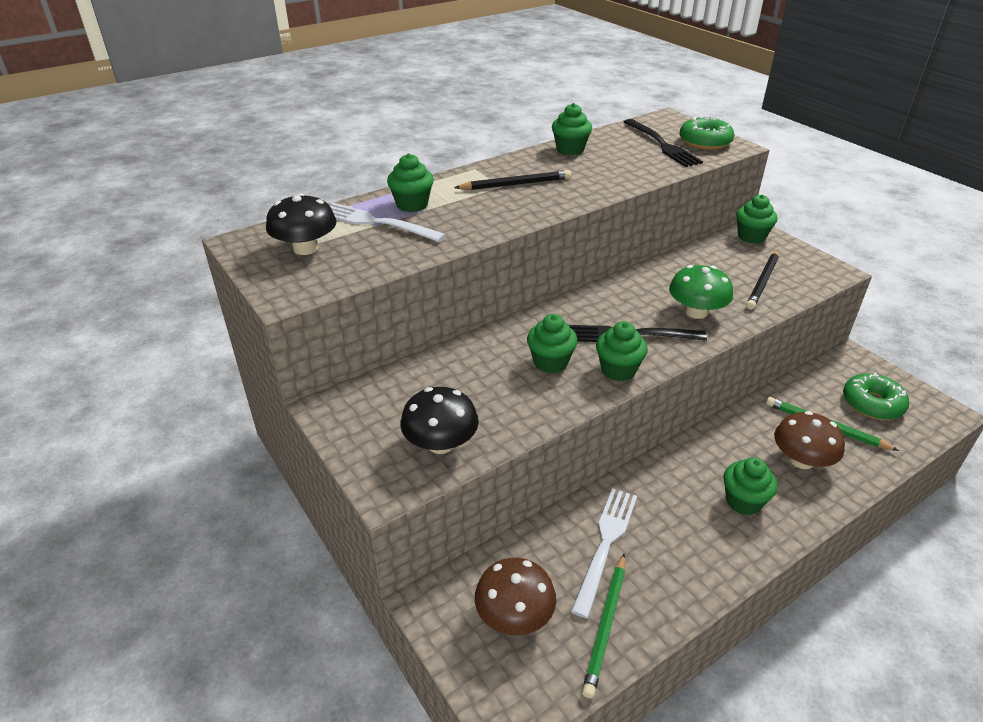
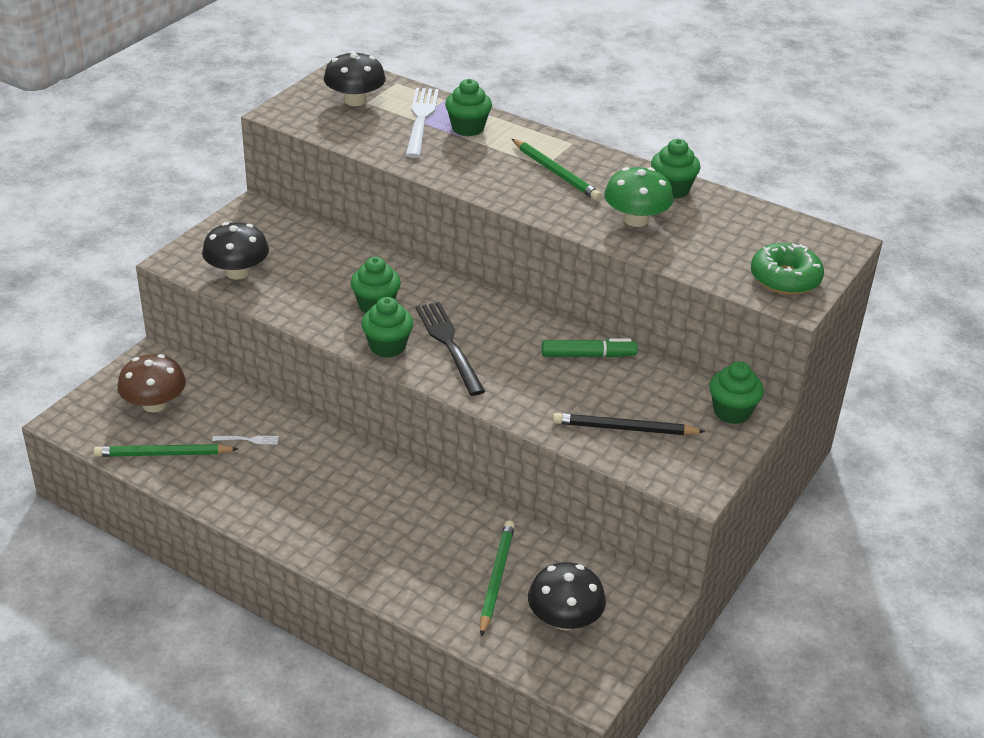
camera: 65 degrees right, 0 degrees up
black pencil [454,170,571,190] -> green pencil [512,139,601,201]
white fork [571,488,637,618] -> white fork [212,436,279,444], size x0.44
black fork [624,119,703,167] -> none
green mushroom [669,265,733,319] -> green mushroom moved to [604,167,673,227]
green cupcake [723,457,777,515] -> none
brown mushroom [774,411,845,469] -> none
green donut [843,373,909,420] -> black mushroom [528,562,606,630]
none -> green marker [542,339,638,358]

